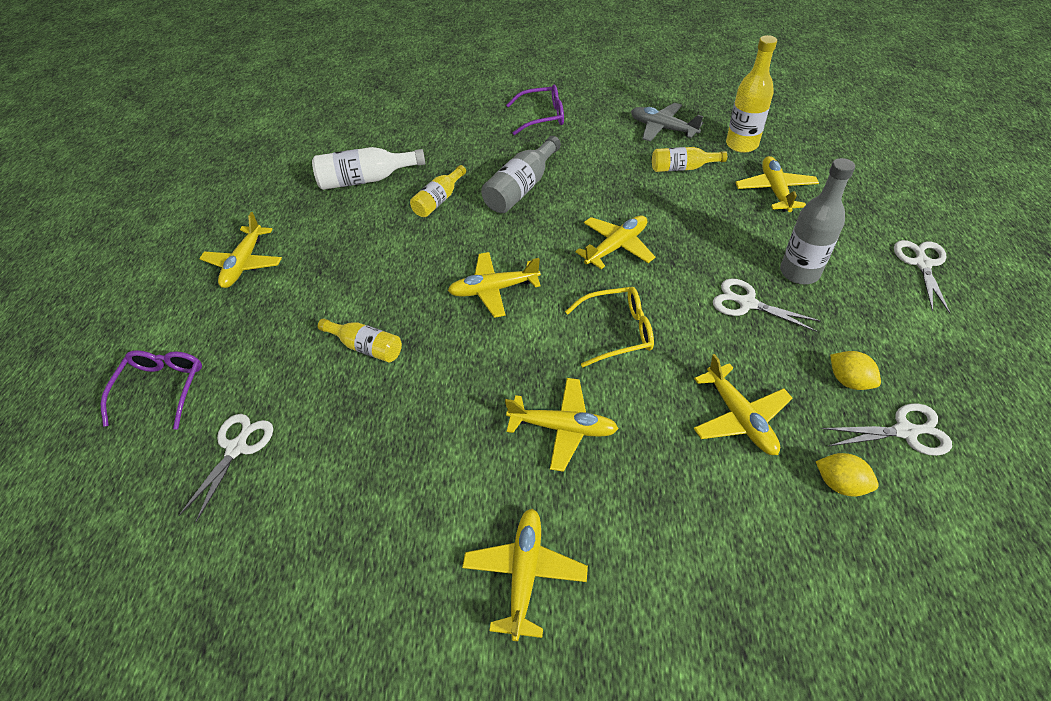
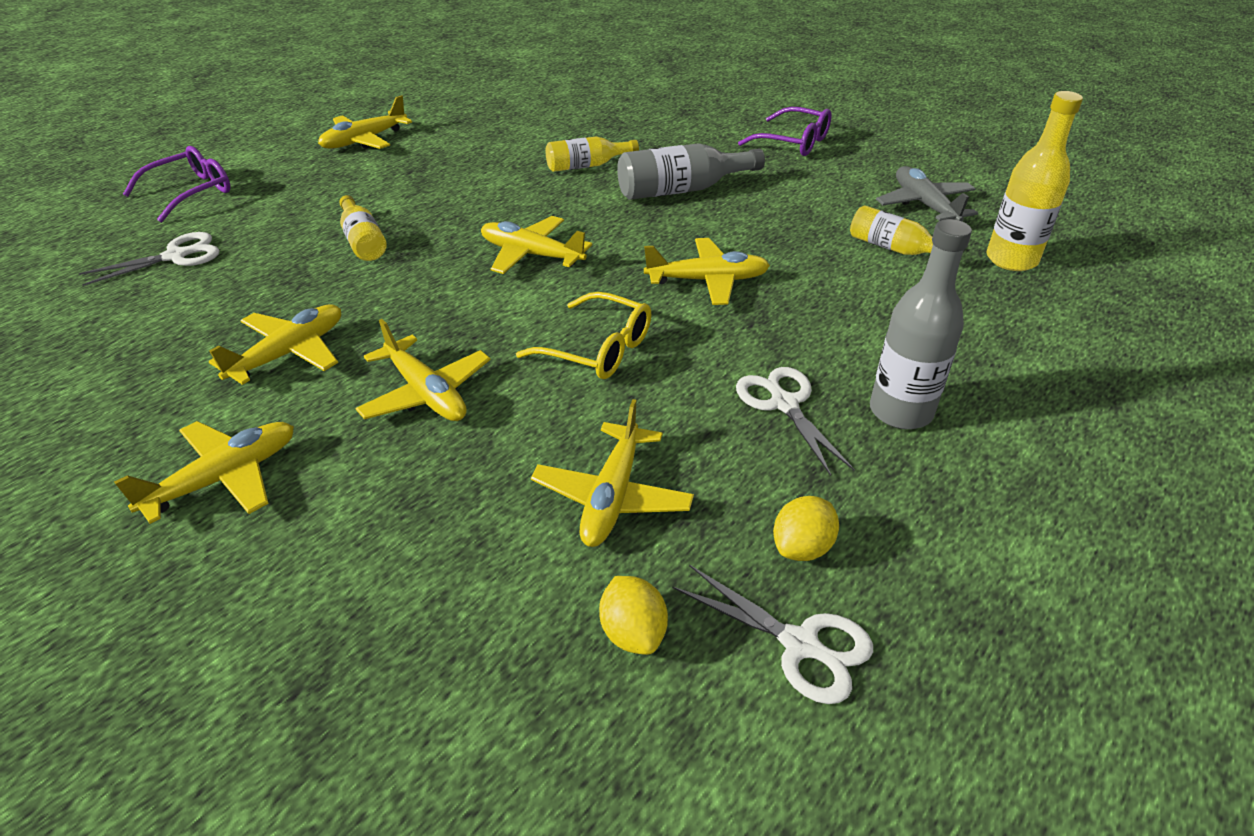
camera: 35 degrees right, 10 degrees down
white bottle [312,147,426,190] -> none
yellow plane [735,156,819,212] -> yellow plane moved to [209,304,341,385]
yellow lemon [830,351,881,390] -> yellow lemon turned 45 degrees clockwise [773,496,839,561]
white scissors [894,240,950,314] -> none

